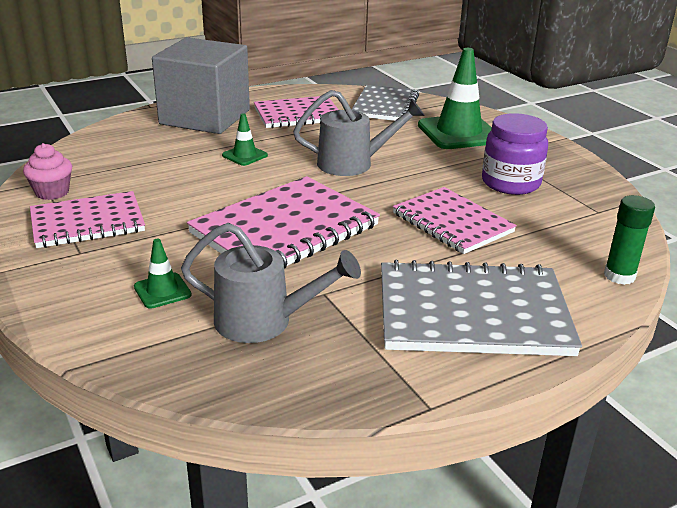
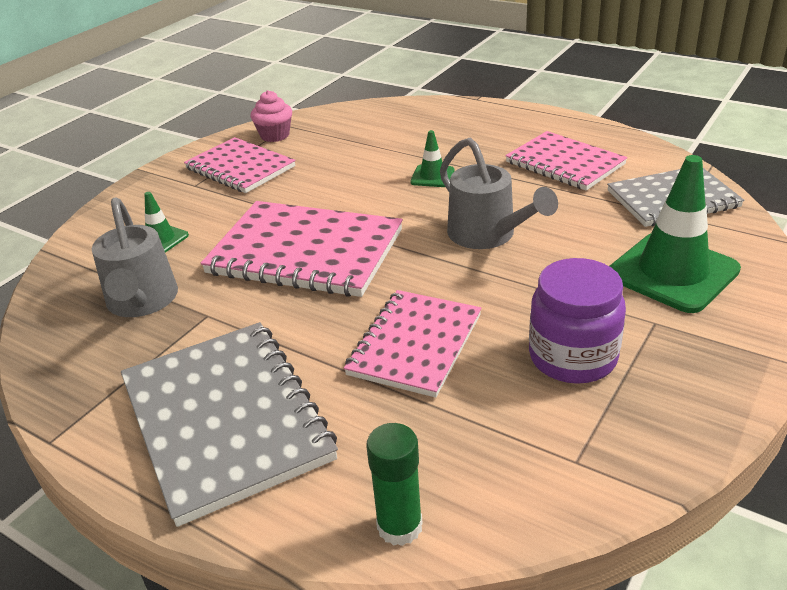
camera: 65 degrees right, 5 degrees up
grey cube [152,37,250,134] -> none

